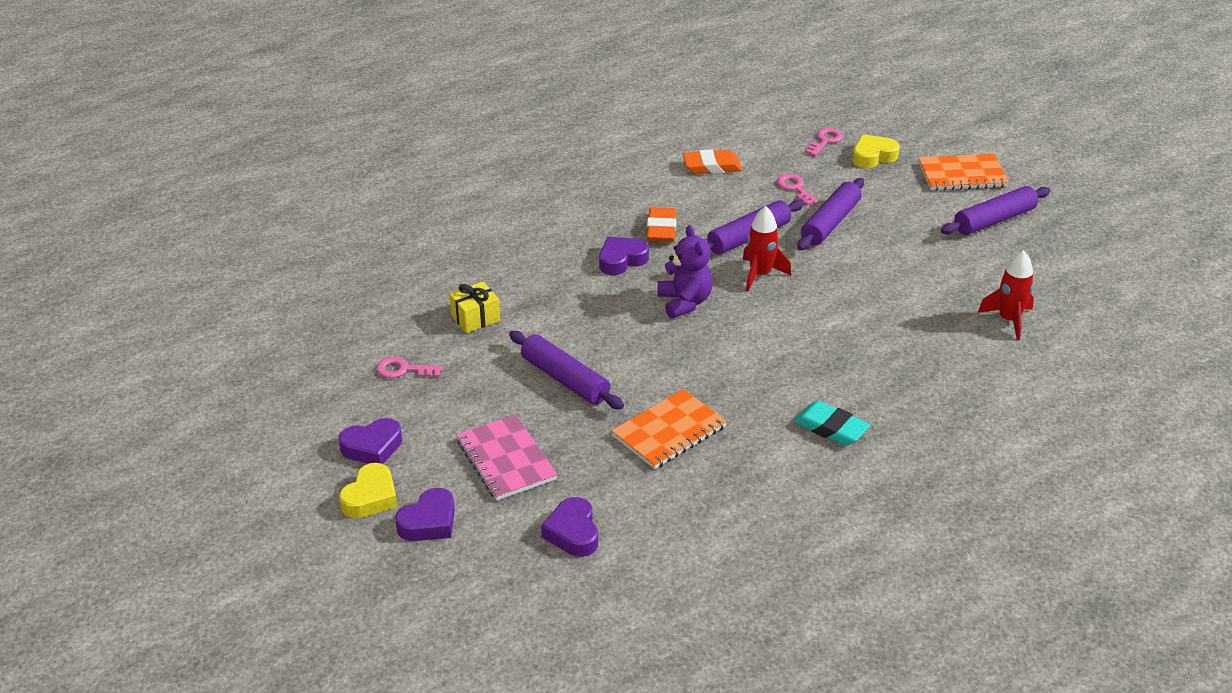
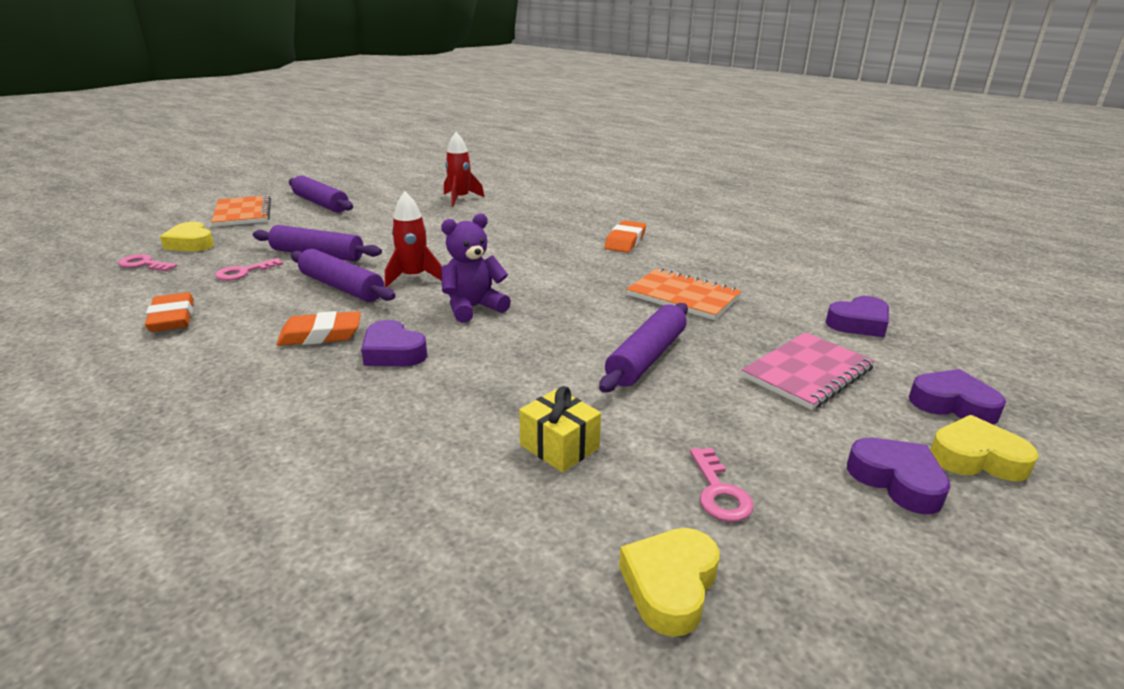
camera: 105 degrees left, 10 degrees down
turquoise eraser [794,401,870,446] -> orange eraser [604,220,646,253]
none -> yellow heart [619,528,719,637]

